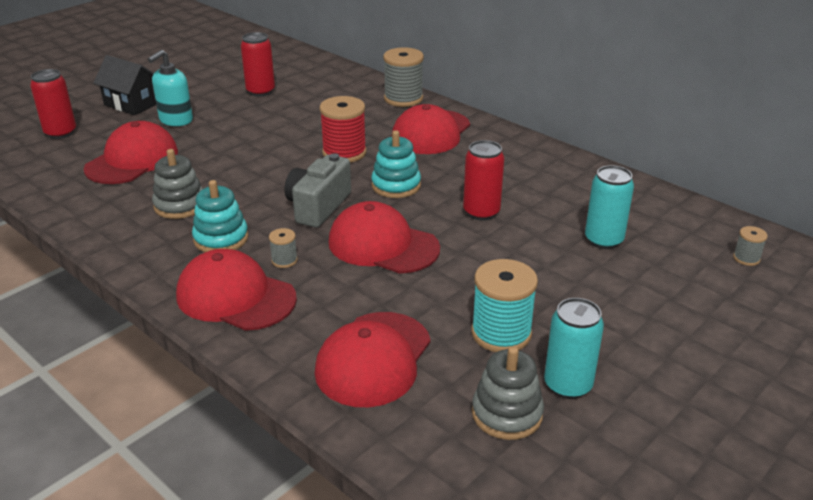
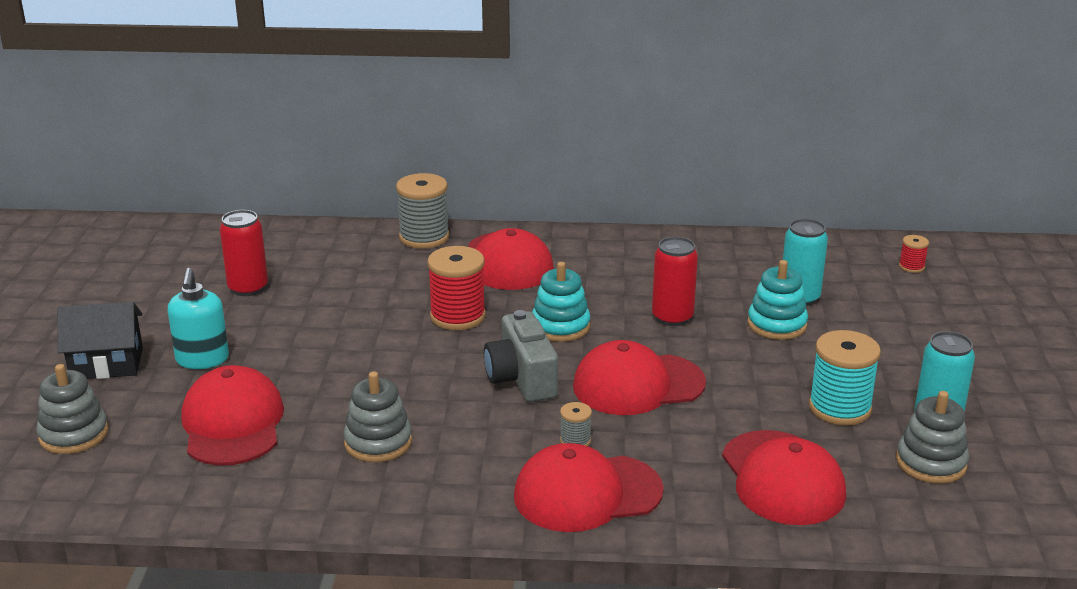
camera: 40 degrees left, 5 degrees down
red can [30,69,76,139] -> grey stacking toy [36,364,108,454]
turquoise stacking toy [192,180,248,252] -> turquoise stacking toy moved to [748,260,808,340]
grey spool [733,226,768,266] -> red spool [899,235,929,273]

